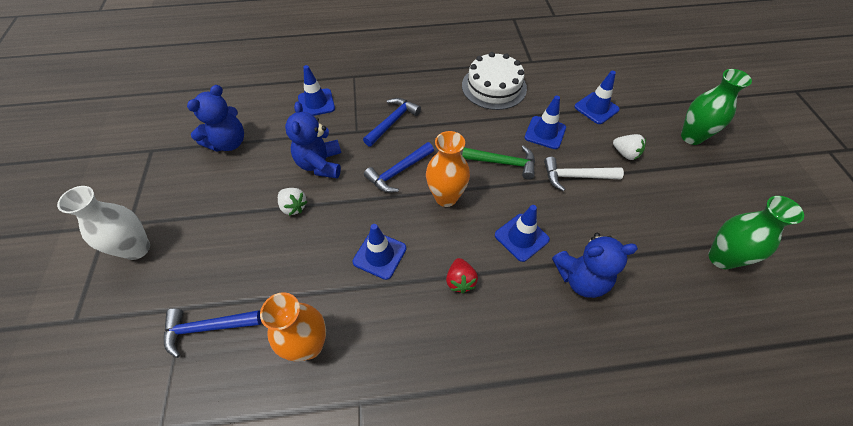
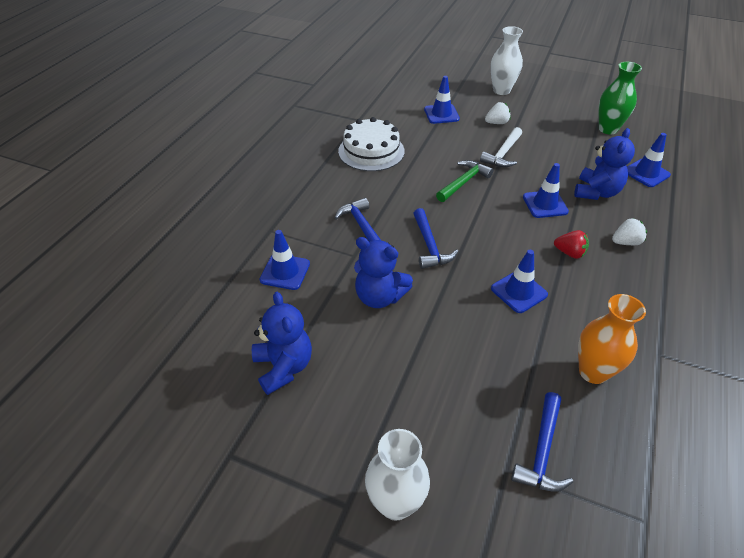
camera: 60 degrees left, 10 degrees down
white strawberry [278,188,308,216] -> white strawberry moved to [612,218,647,245]
orange vase [426,131,470,207] -> none
blue traffic cone [525,96,566,149] -> blue traffic cone moved to [627,133,671,187]
green vase [681,69,752,145] -> white vase [491,26,523,95]

